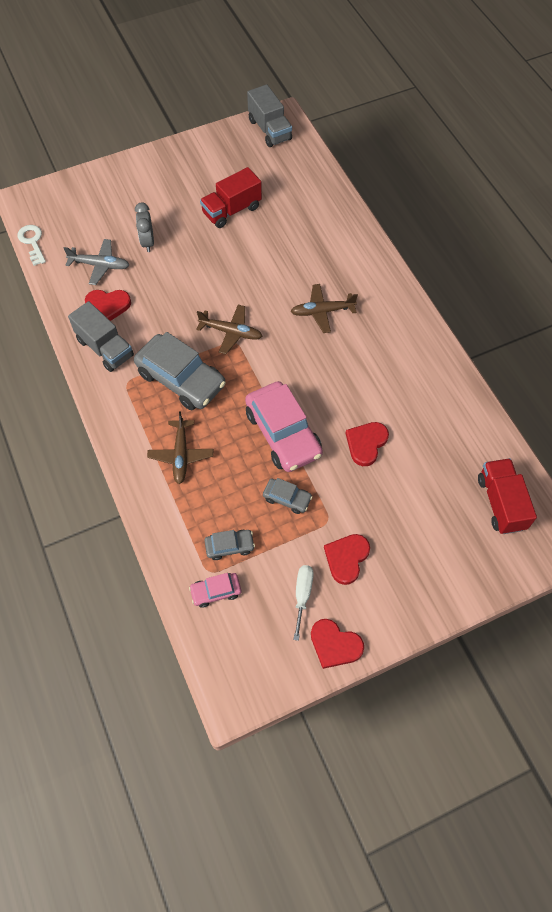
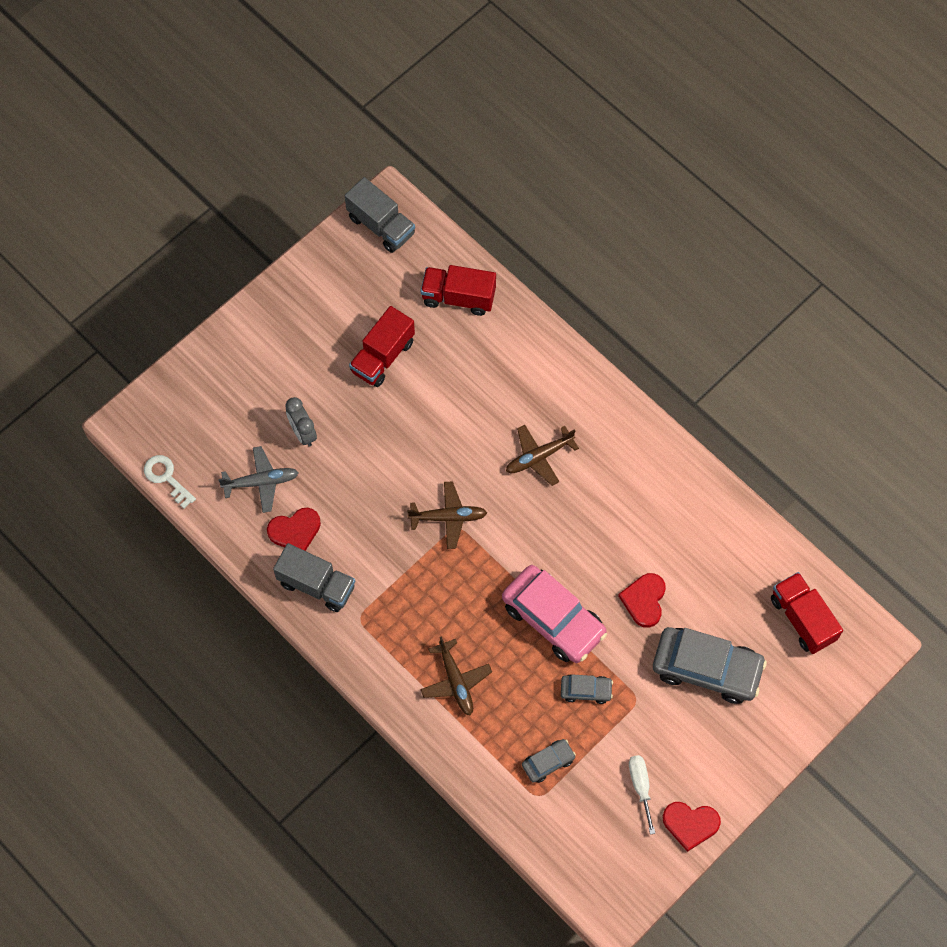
camera: 20 degrees left, 5 degrees up
grey car [134,332,226,411] -> grey car moved to [653,627,767,704]
pink car [189,573,241,608] -> none
red heart [324,534,370,585] -> none
none -> red truck [421,265,496,316]

